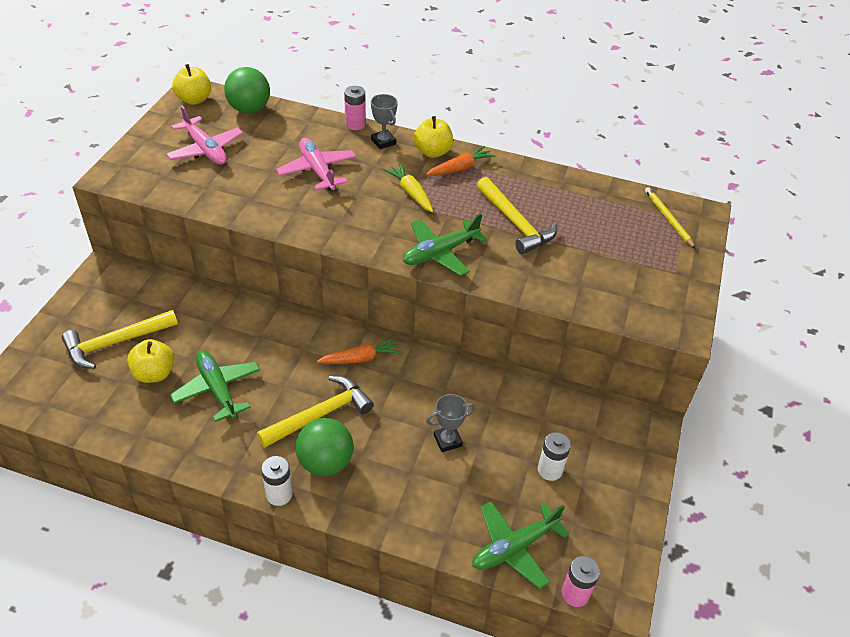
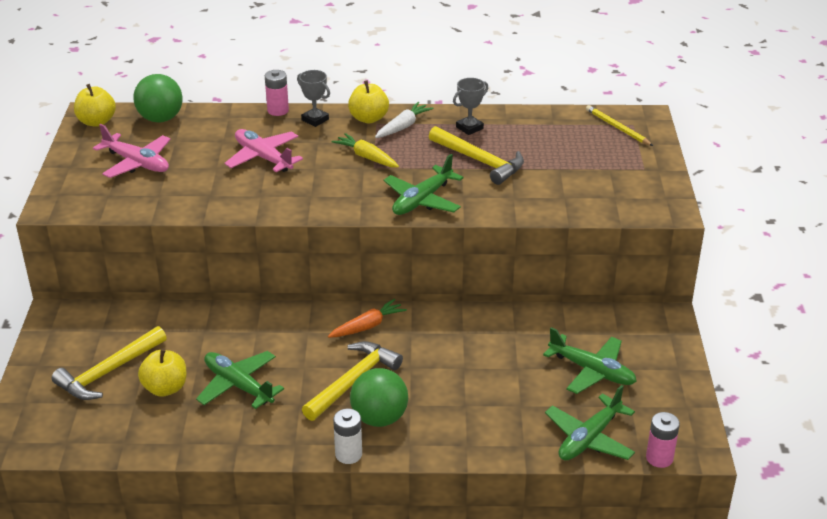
camera: 15 degrees left, 10 degrees down
orange carrot [426,146,496,175] -> white carrot [375,102,434,138]
grey trophy [426,394,475,452] -> grey trophy moved to [453,78,488,135]
white battery [538,432,571,481] -> green plane [543,327,637,394]

